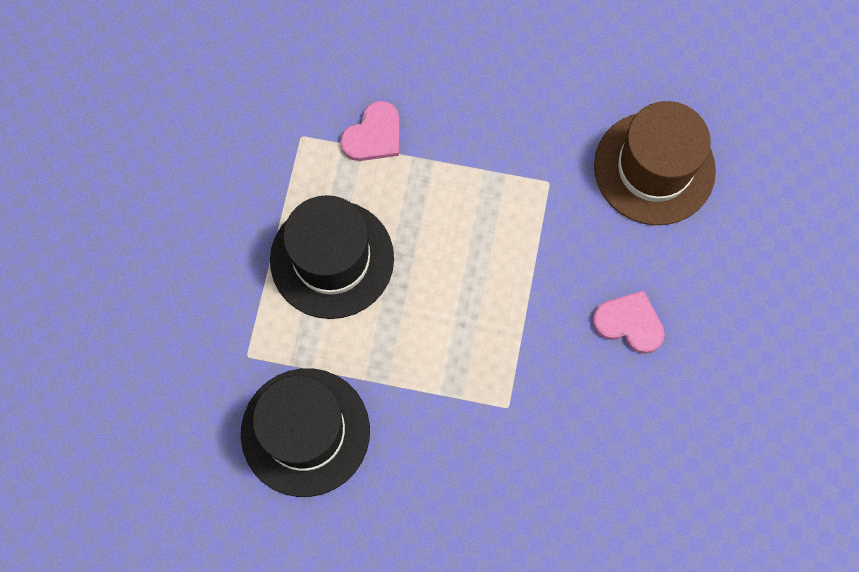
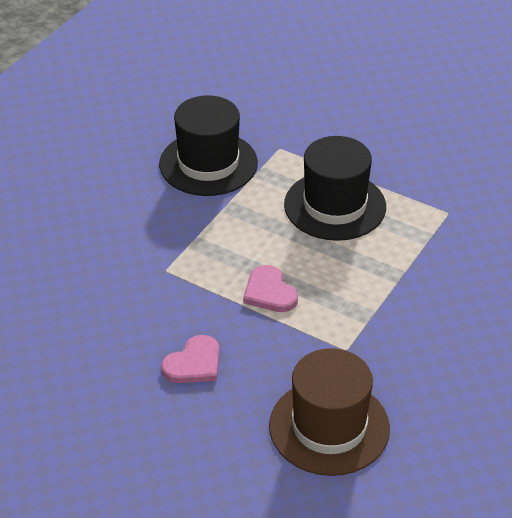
camera: 110 degrees right, 30 degrees down
pink heart [340,101,399,161] -> pink heart moved to [243,265,298,312]

